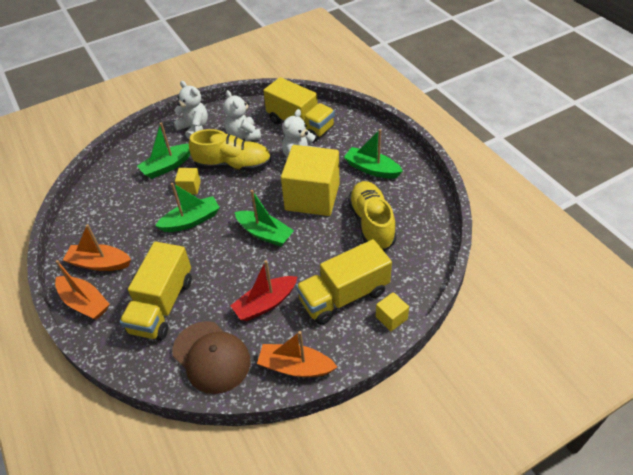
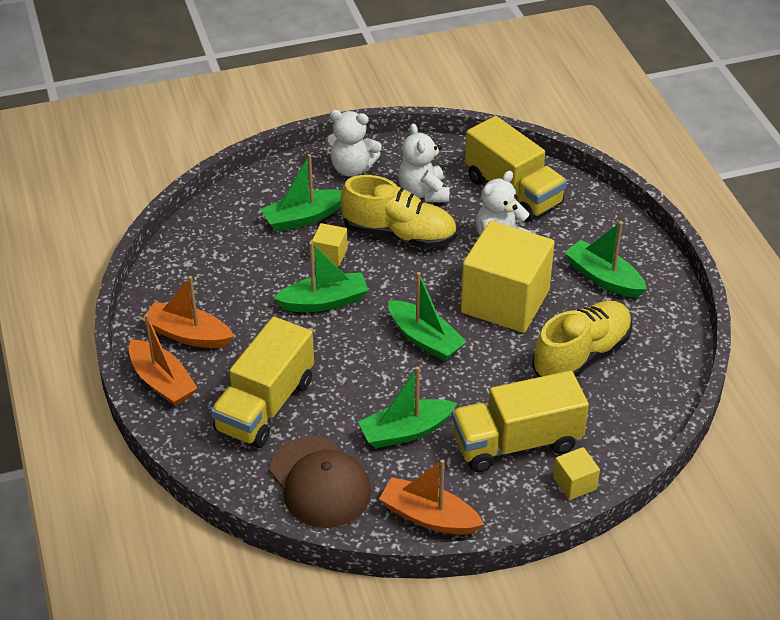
camera: 10 degrees right, 5 degrees down
white teddy bear [173,81,208,139] -> white teddy bear turned 135 degrees clockwise [326,110,382,177]
red boat [230,260,297,321] -> green boat [358,366,457,448]
yellow shoe [348,181,396,251] -> yellow shoe turned 45 degrees clockwise [532,301,632,377]

